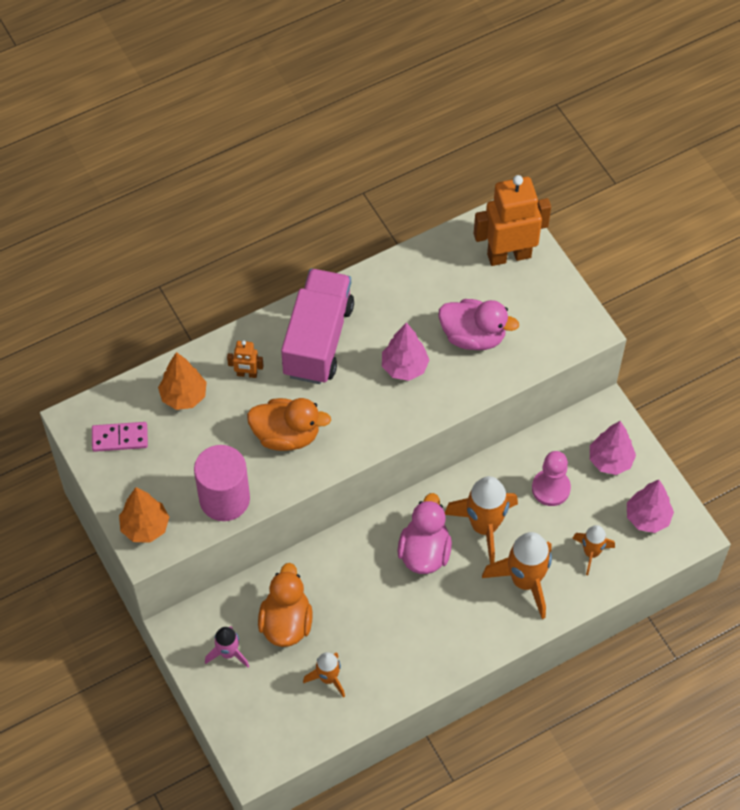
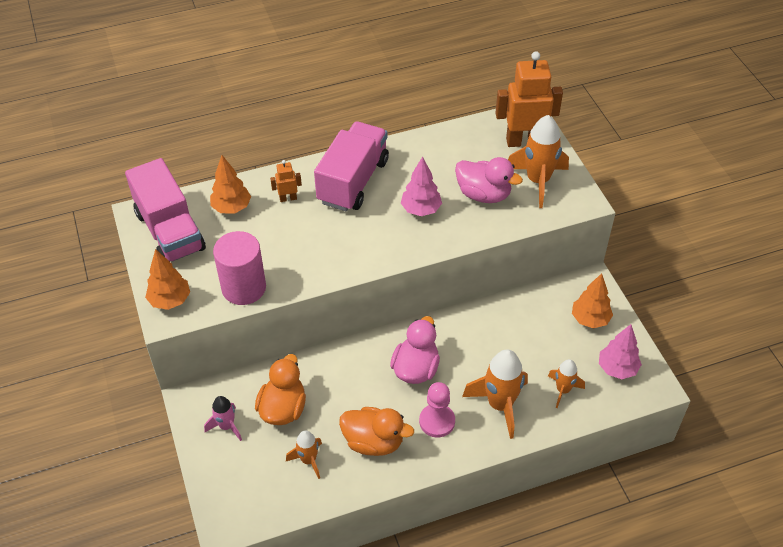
camera: 10 degrees right, 10 degrees down
pink domino [92,422,148,452] -> pink truck [125,158,206,261]
orange robot [227,341,264,378] -> orange robot turned 150 degrees clockwise [270,160,302,202]
orange duck [247,398,331,451] -> orange duck moved to [339,407,414,456]
orange rocket [445,476,518,564] -> orange rocket moved to [508,115,569,208]
pink pawn [532,451,571,506] -> pink pawn moved to [419,382,455,437]
pink tree [590,421,636,475] -> orange tree [572,273,613,329]

